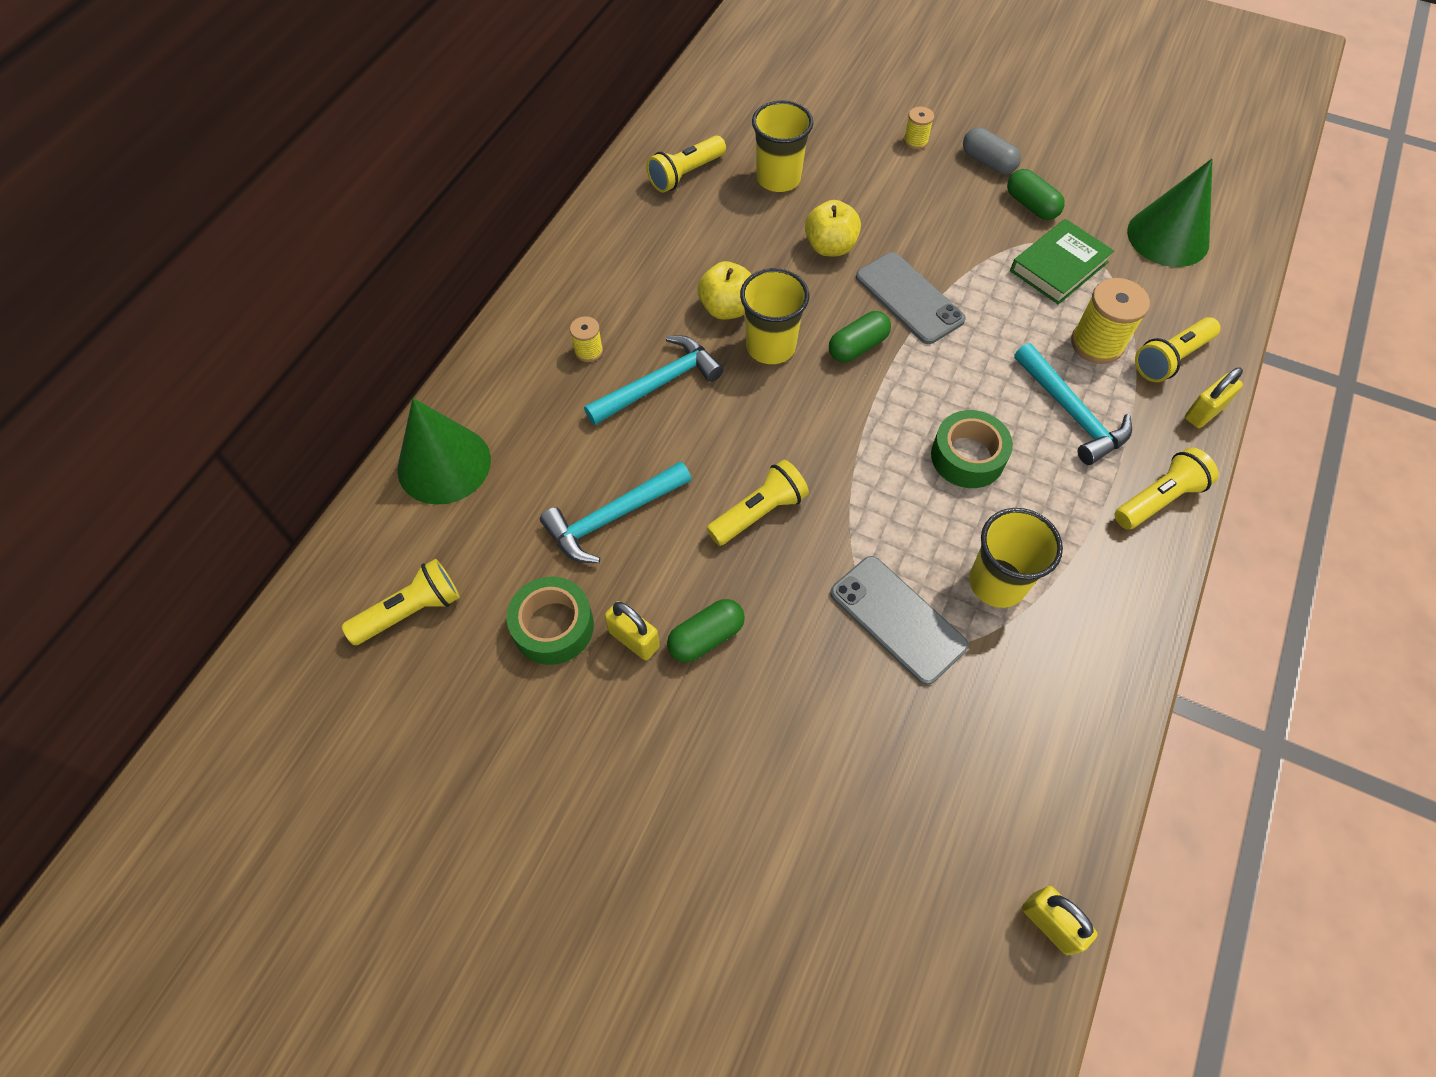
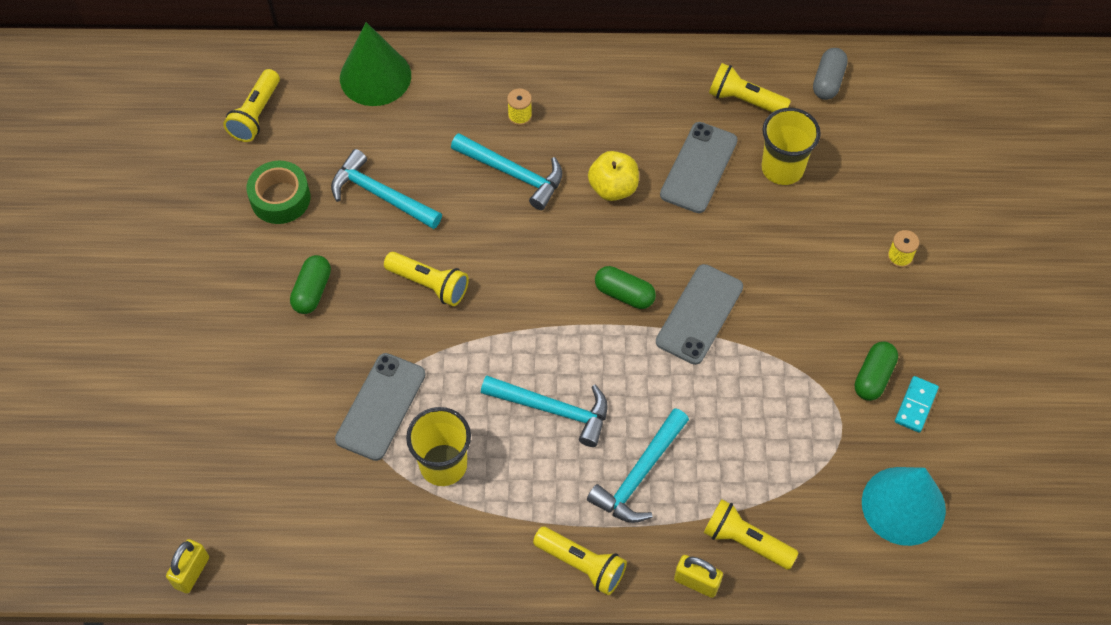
camera: 65 degrees right, 0 degrees up
yellow flashlight [342,559,460,645] -> yellow flashlight turned 75 degrees clockwise [223,69,280,142]
yellow padlock [604,601,660,660] -> none
green capsule [667,599,745,662] -> green capsule turned 75 degrees clockwise [290,255,331,314]
yellow cup [740,268,810,364] -> none
yellow apple [805,200,861,256] -> none
green tape [931,410,1013,488] -> turquoise hammer [481,375,608,447]
grey capsule [963,127,1021,174] -> grey capsule moved to [813,48,848,100]
green book [1010,219,1114,305] -> none
yellow spool [1071,278,1150,364] -> none
green cone [1127,159,1213,267] -> turquoise cone [862,467,946,546]
none -> grey phone [660,122,738,213]
none -> turquoise domino [895,376,939,433]

